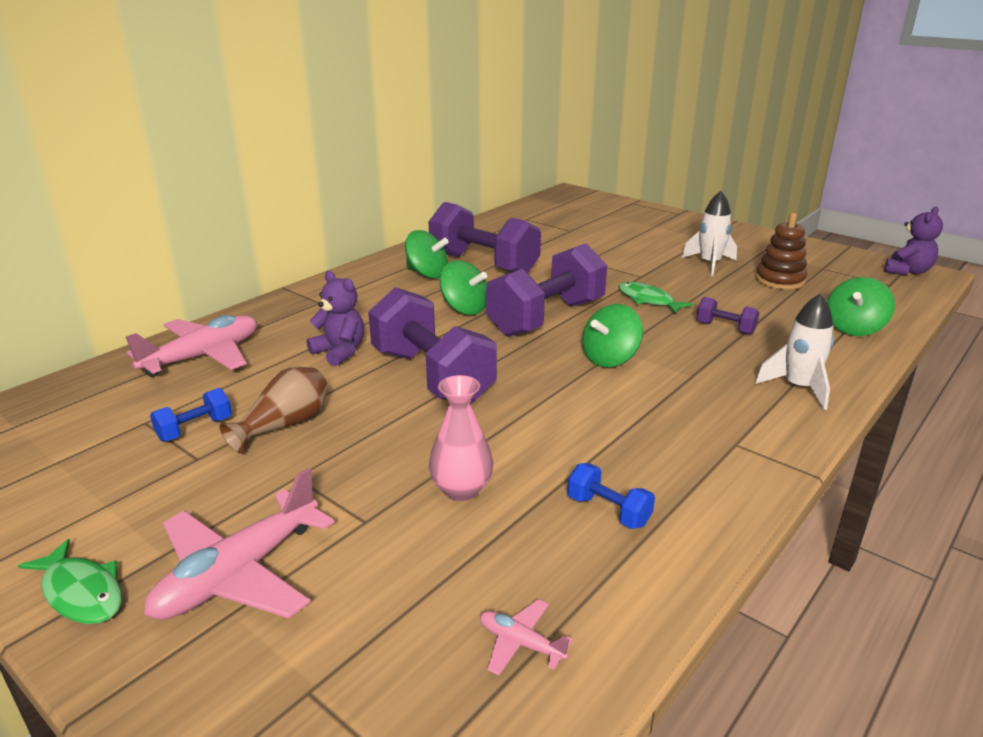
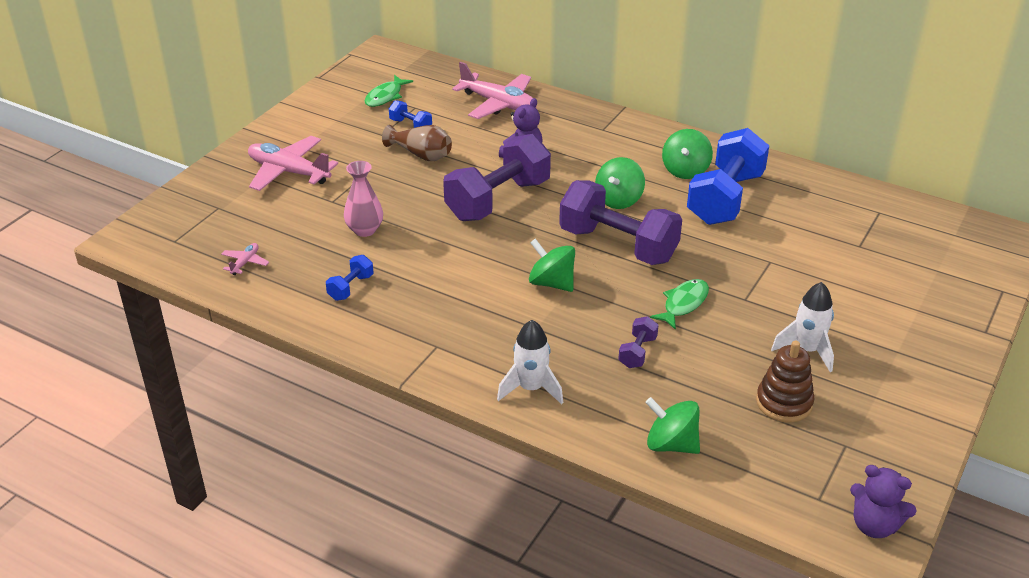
camera: 80 degrees right, 10 degrees up
green fish [18,539,122,624] -> green fish moved to [365,75,413,107]
purple dumbbell [428,202,541,273] -> blue dumbbell [687,128,769,225]

